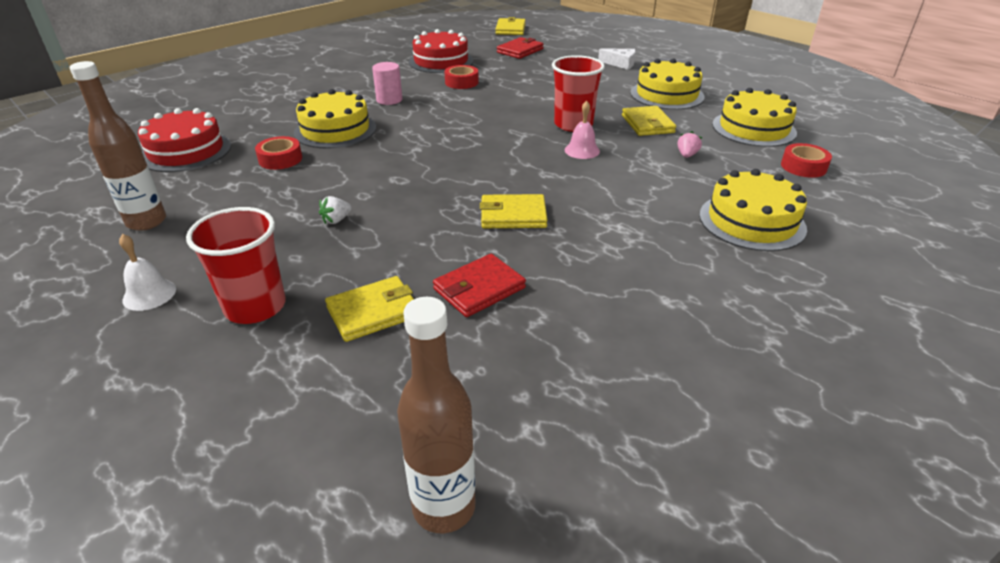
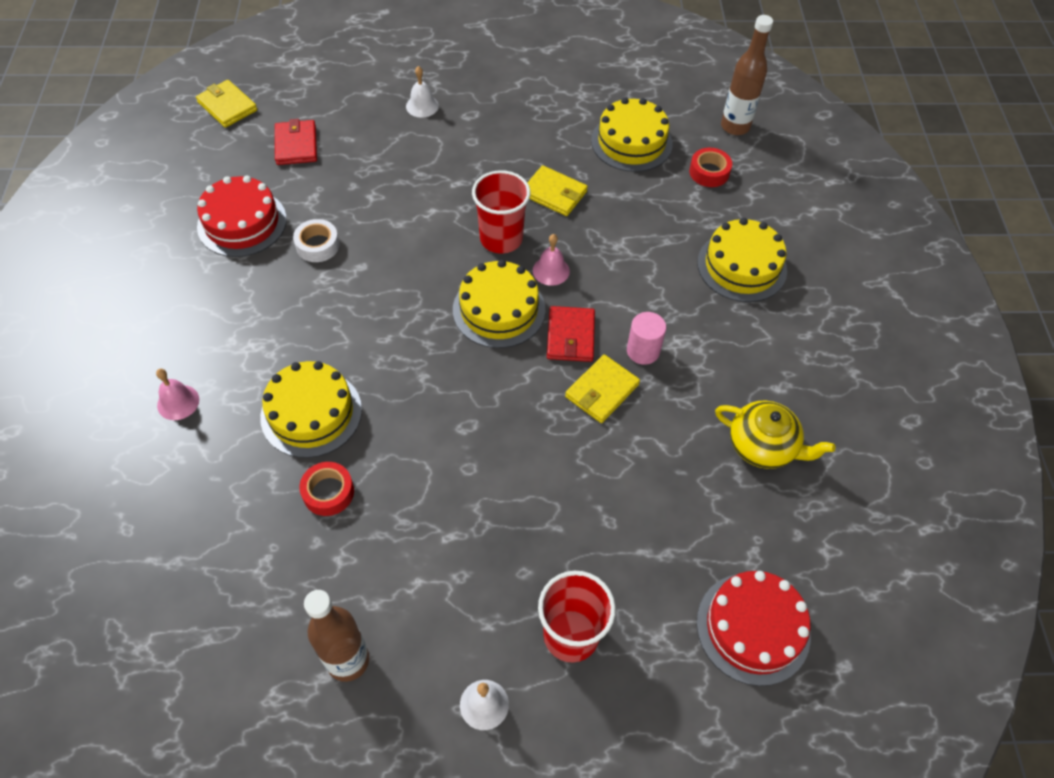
camera: 50 degrees left, 20 degrees up
red cake [138,108,231,172] -> red cake moved to [697,571,811,686]
white strawberry [319,196,352,224] -> none
yellow wallet [325,276,414,342] -> none
pink cylinder [372,62,402,105] -> pink cylinder moved to [627,312,666,365]
brown bottle [397,297,475,533] -> brown bottle moved to [721,15,773,135]
red wallet [433,254,526,317] -> red wallet moved to [547,306,595,362]
red tape [444,65,479,89] -> white tape [293,219,340,262]
white cheese [598,49,636,70] -> white bell [406,66,439,118]
yellow cake [630,58,705,110] -> yellow cake moved to [453,260,545,348]
pink strawberry [678,131,702,158] -> none
none -> pink bell [156,369,199,420]
none -> yellow teapot [715,400,835,469]

